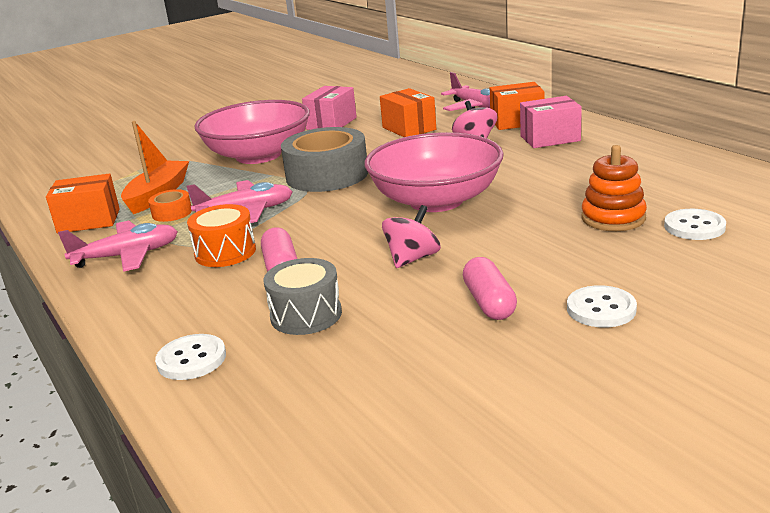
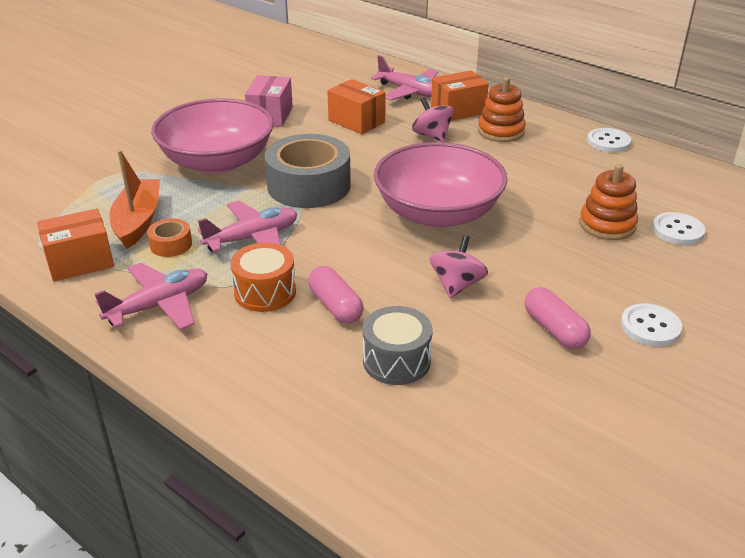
camera: 20 degrees left, 10 degrees up
white button [155,334,226,380] -> white button moved to [587,128,631,152]
pink box [520,96,582,148] -> orange stacking toy [478,77,526,142]

